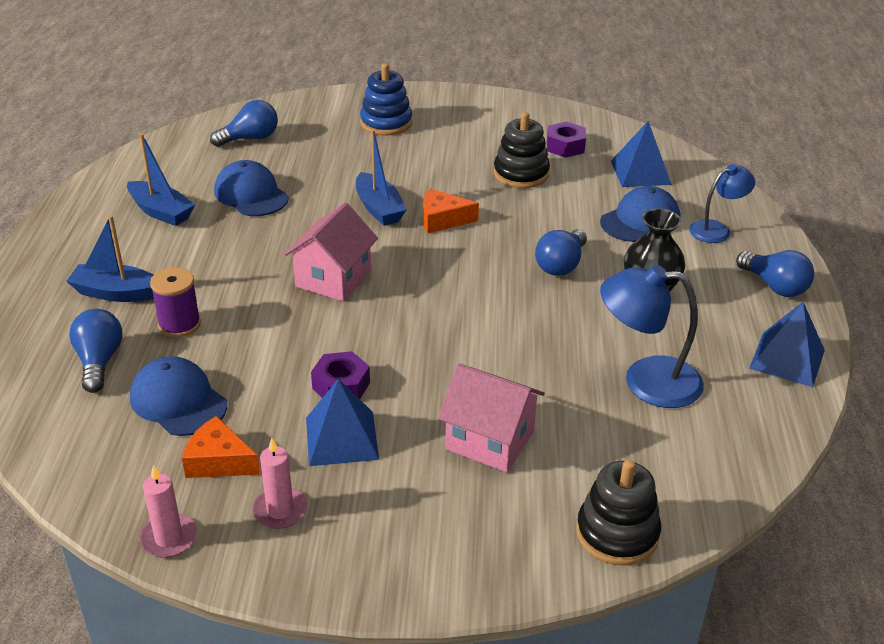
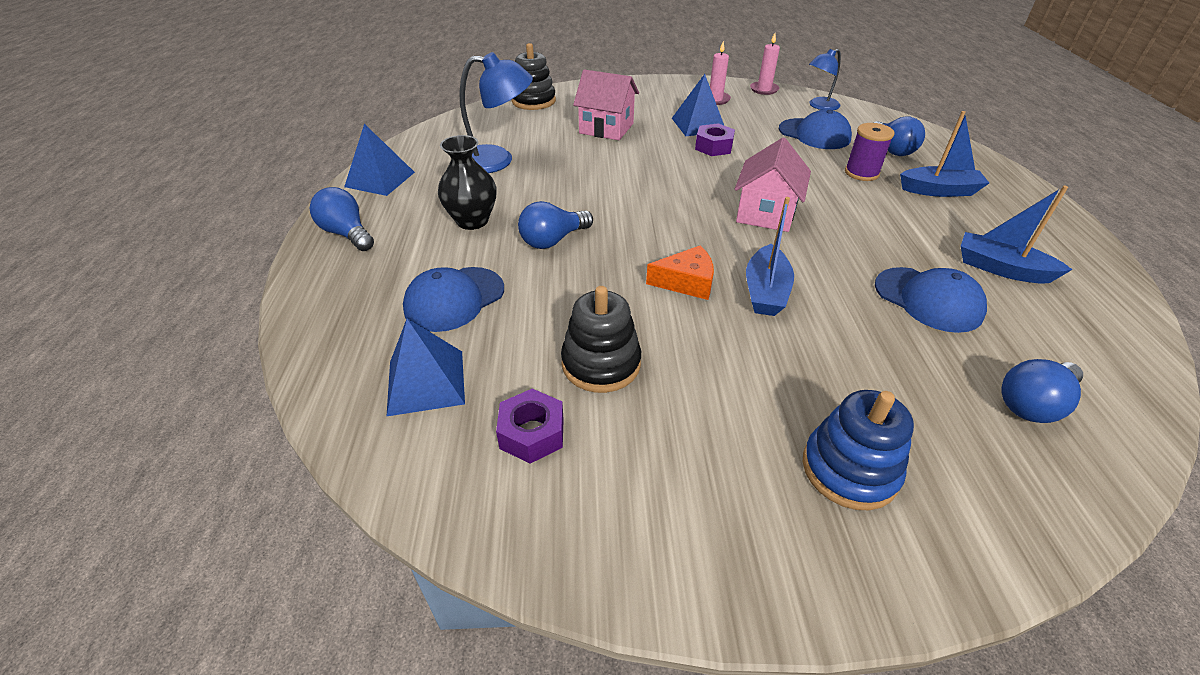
camera: 175 degrees right, 5 degrees up
orange cheese [182,416,260,478] -> none
blue boat [356,130,407,226] -> blue boat turned 135 degrees counterclockwise [746,197,794,316]
blue light bulb [535,229,587,276] -> blue light bulb turned 150 degrees counterclockwise [518,201,593,249]
blue lamp [689,164,755,243] -> blue lamp moved to [809,49,841,111]

